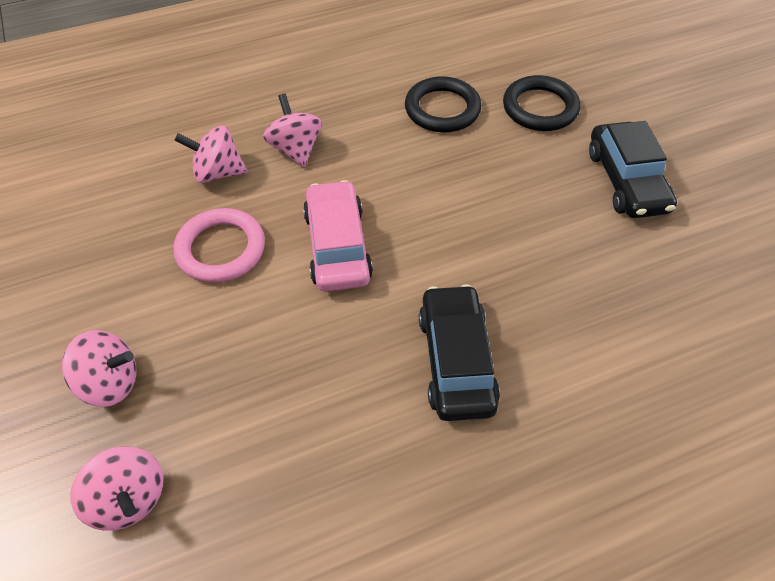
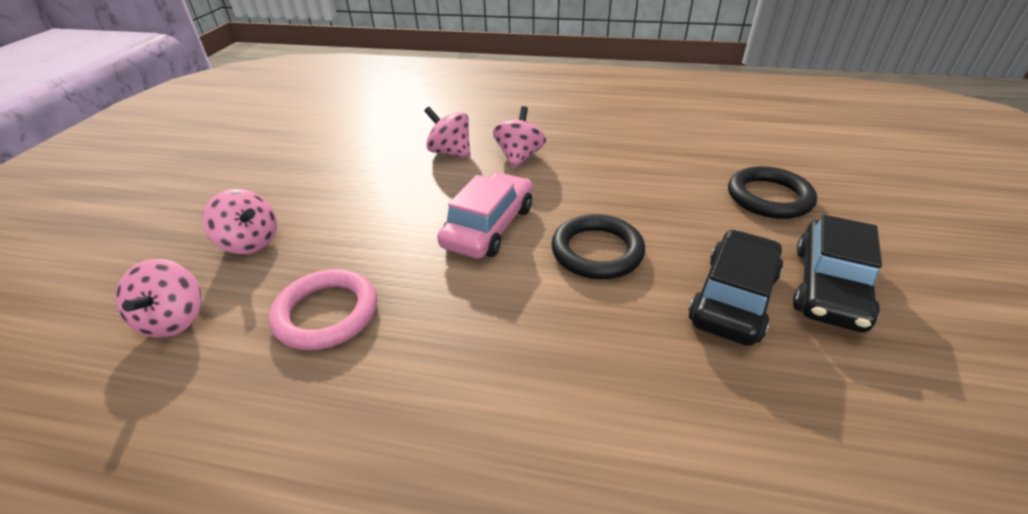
camera: 35 degrees right, 15 degrees down
pink ring [173,208,265,283] -> pink ring moved to [269,269,377,350]
black ring [405,76,481,133] -> black ring moved to [551,214,645,279]
black car [419,284,500,421] -> black car moved to [688,229,783,346]

